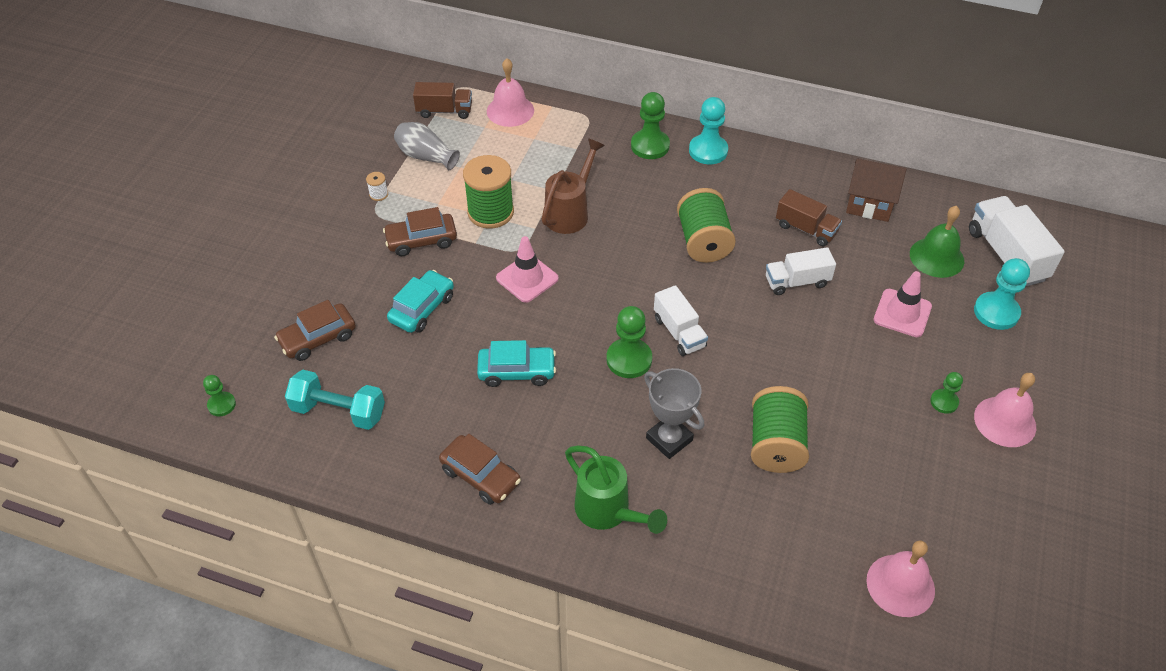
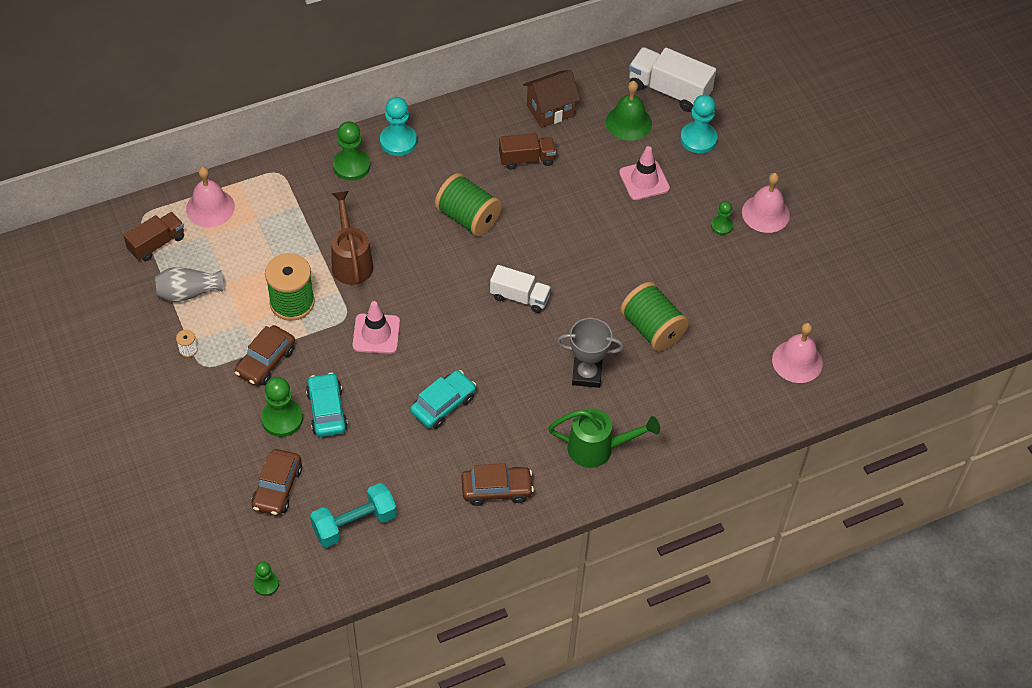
camera: 45 degrees left, 5 degrees up
green pawn [606,306,652,378] -> green pawn moved to [261,377,303,437]
white truck [766,247,836,295] -> none

